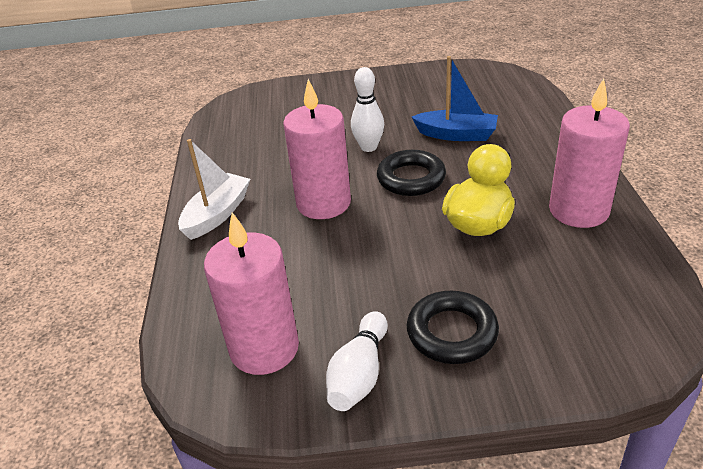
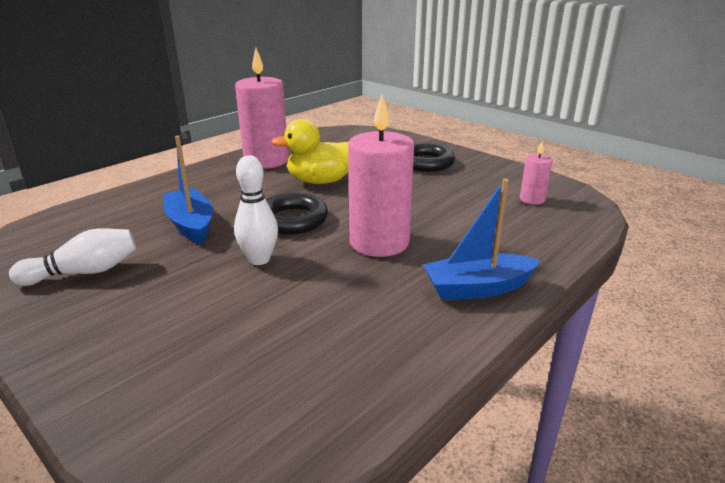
camera: 135 degrees left, 10 degrees down
white boat [178,139,250,240] -> blue boat [423,179,540,300]
pink candle [204,212,299,375] -> pink candle [520,141,553,205], size x0.48
white bowling pin [326,311,388,411] -> white bowling pin moved to [9,228,136,286]

